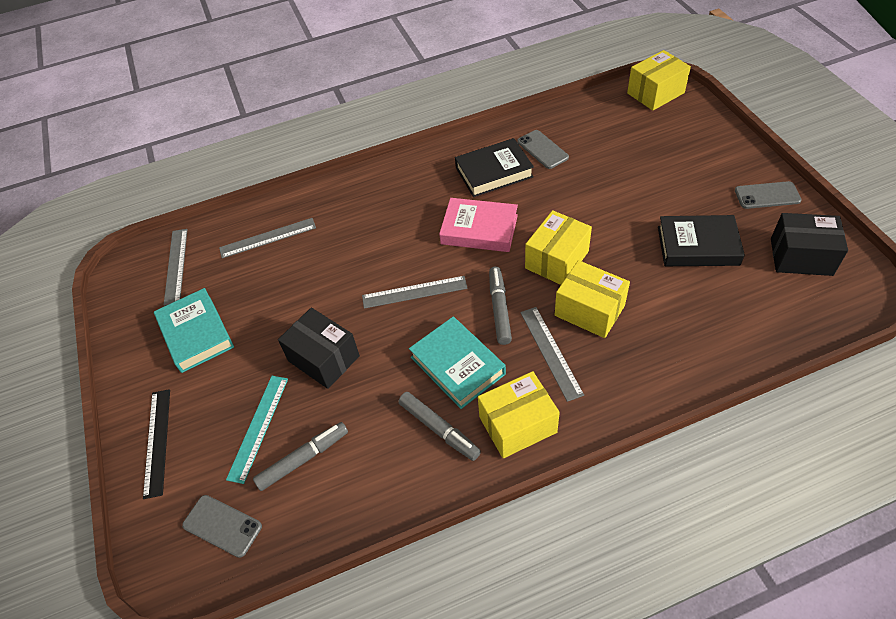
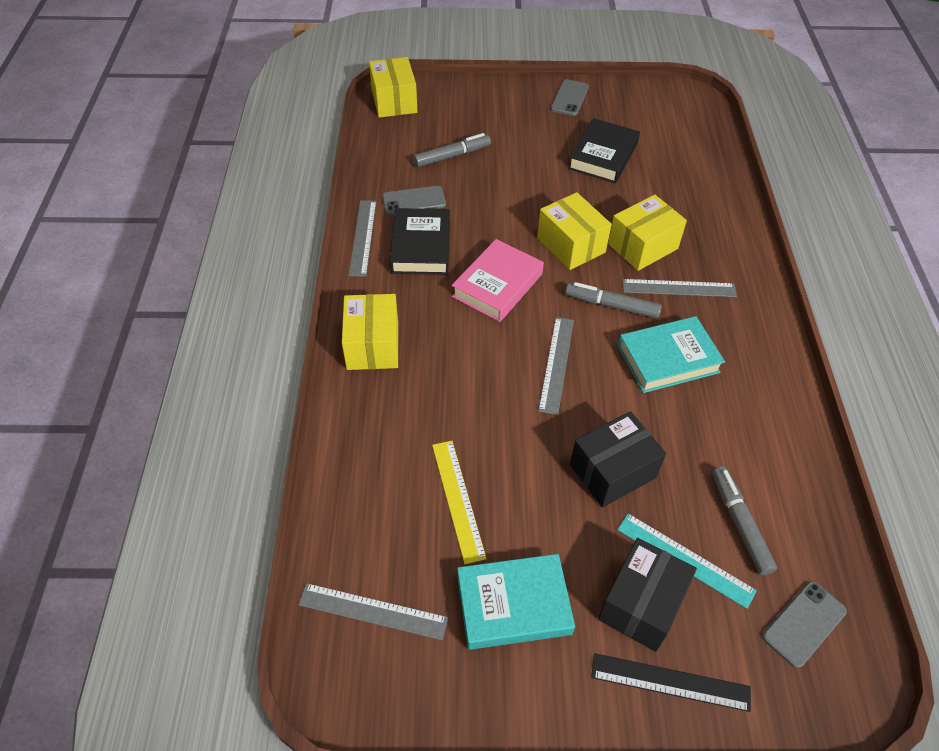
camera: 75 degrees left, 0 degrees up
grey ruler [219,218,316,258] -> grey ruler moved to [349,200,377,277]
grey marker [398,392,481,461] -> grey marker moved to [413,133,491,167]
yellow box [478,371,560,458] -> yellow box moved to [342,294,398,370]
black box [771,213,848,276] -> black box moved to [598,538,697,652]
none -> yellow ruler [432,441,487,564]

